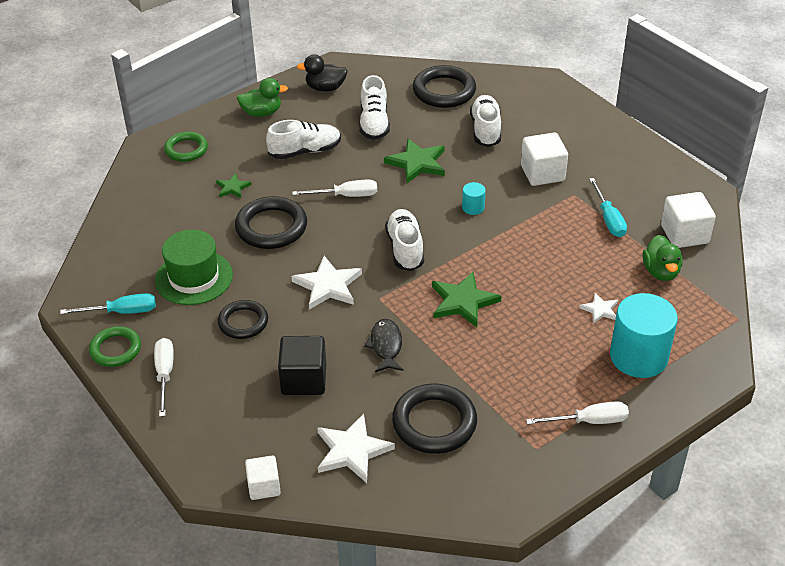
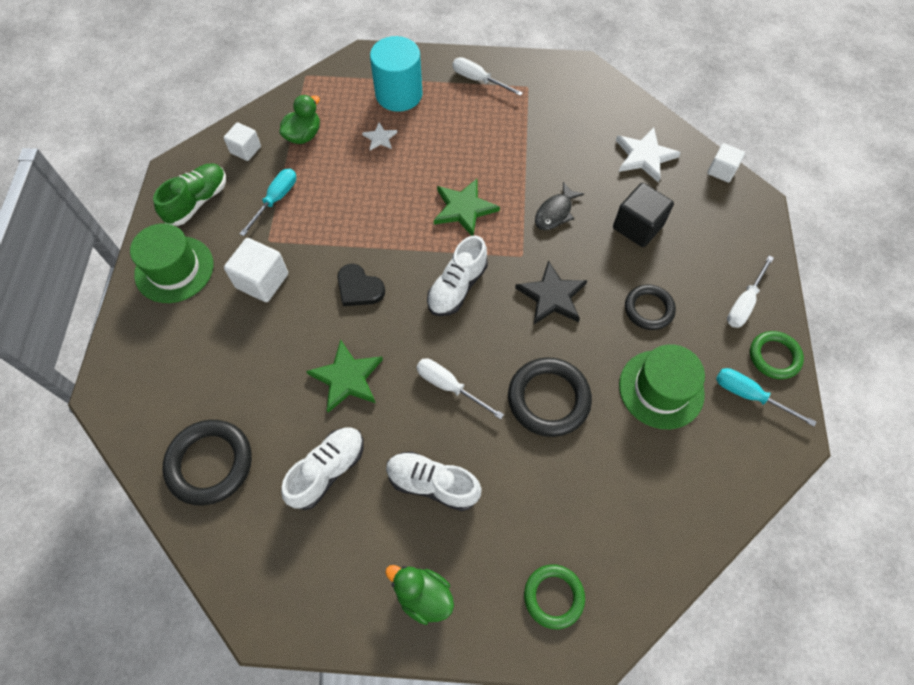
camera: 140 degrees left, 20 degrees up
green star [216,173,252,198] -> none
white star [291,256,362,310] -> black star [515,260,587,324]
black duck [297,54,348,92] -> none
black ring [392,383,477,454] -> none
turquoise cylinder [462,182,486,215] -> black heart [337,264,385,306]
white shoe [470,95,501,147] -> none
white cube [661,192,716,248] -> white cube [223,122,261,161], size x0.64
none -> green hat [130,224,214,303]
none -> green shoe [153,164,226,226]

